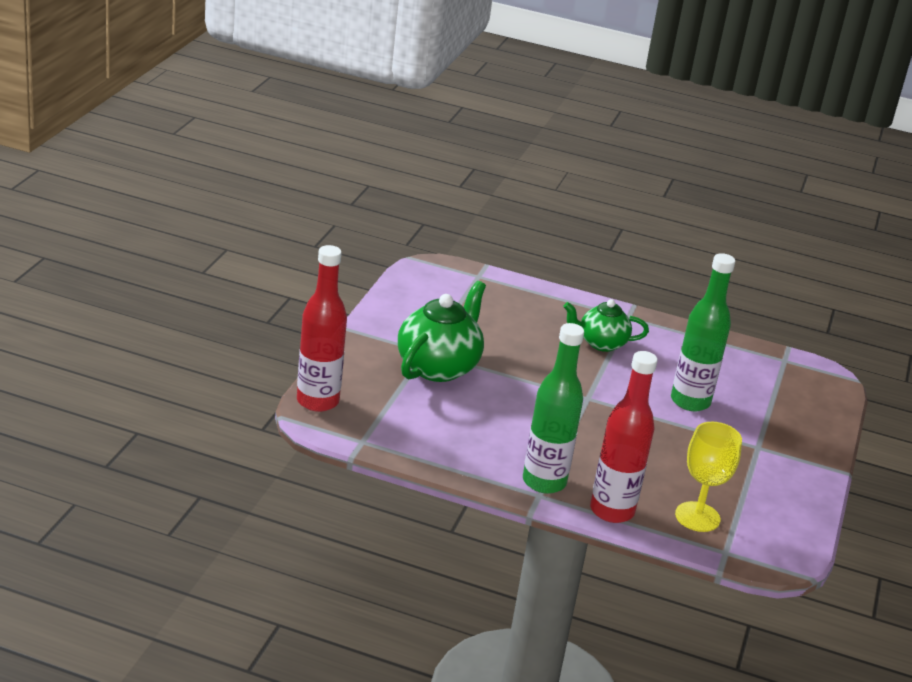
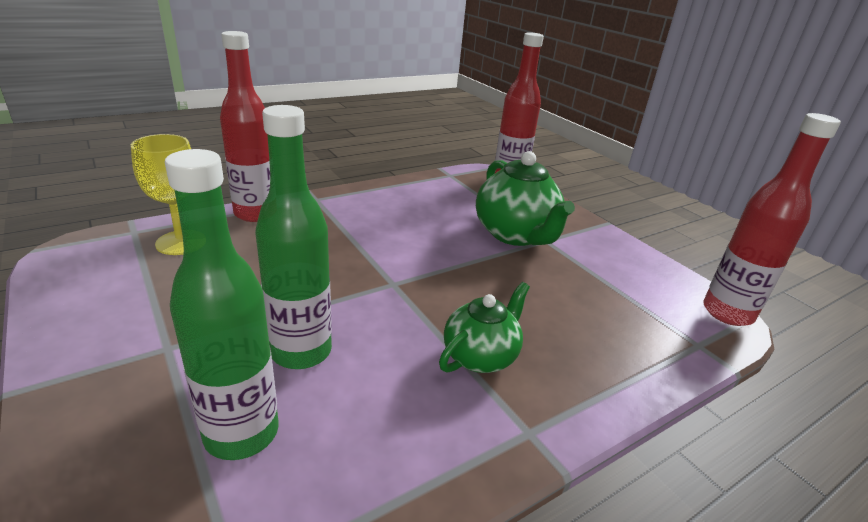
camera: 130 degrees right, 0 degrees up
green bottle [523,323,584,494] -> green bottle moved to [165,149,279,460]
none -> red bottle [703,113,841,326]

